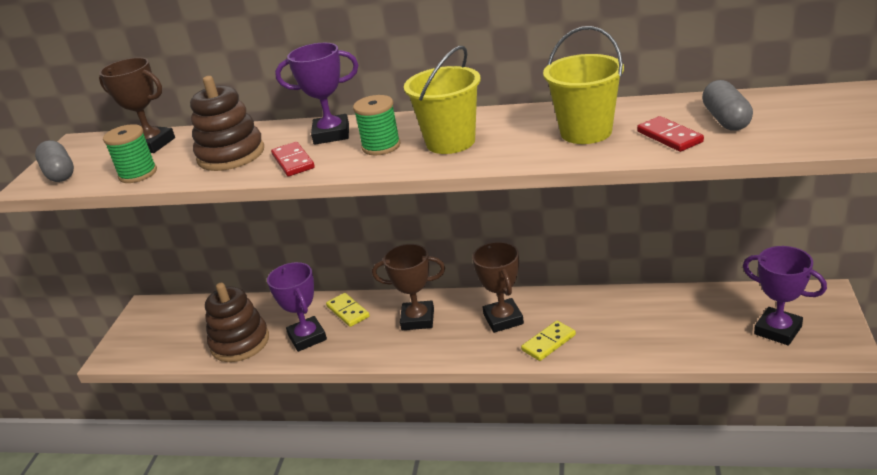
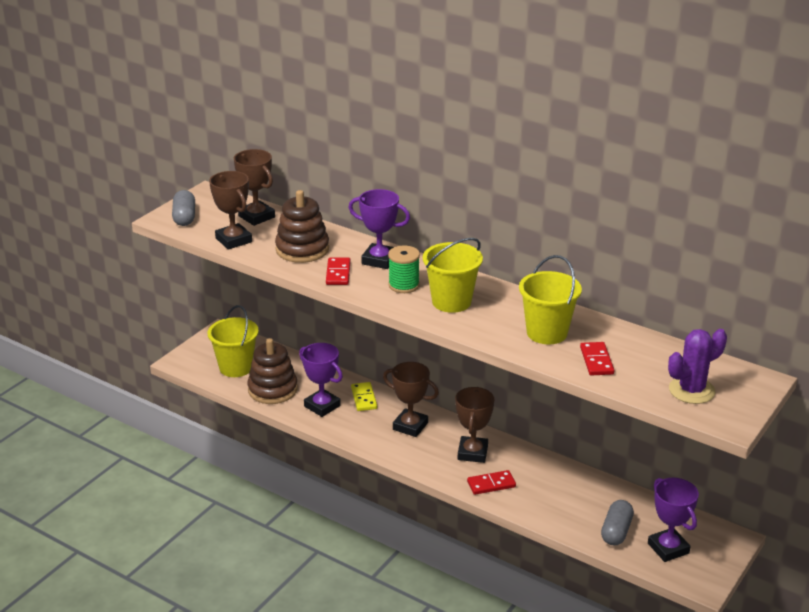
camera: 20 degrees right, 0 degrees up
green spool [103,124,157,183] -> brown trophy [209,171,252,250]
purple trophy [267,262,327,352] -> purple trophy turned 45 degrees counterclockwise [299,343,343,417]
yellow domino [521,321,576,361] -> red domino [467,470,516,495]
grey capsule [702,80,753,131] -> grey capsule moved to [601,500,634,546]
none -> yellow bucket [208,305,259,377]
none -> purple cactus [668,329,727,404]

